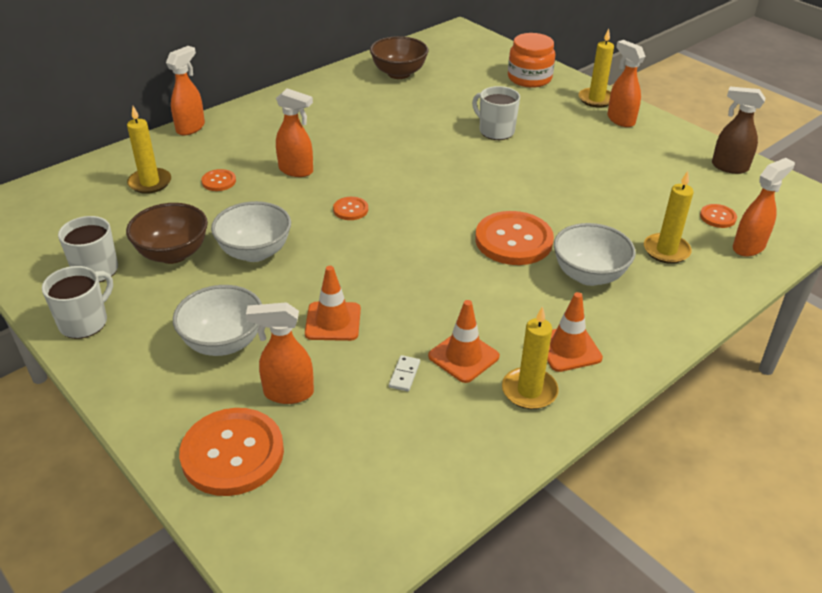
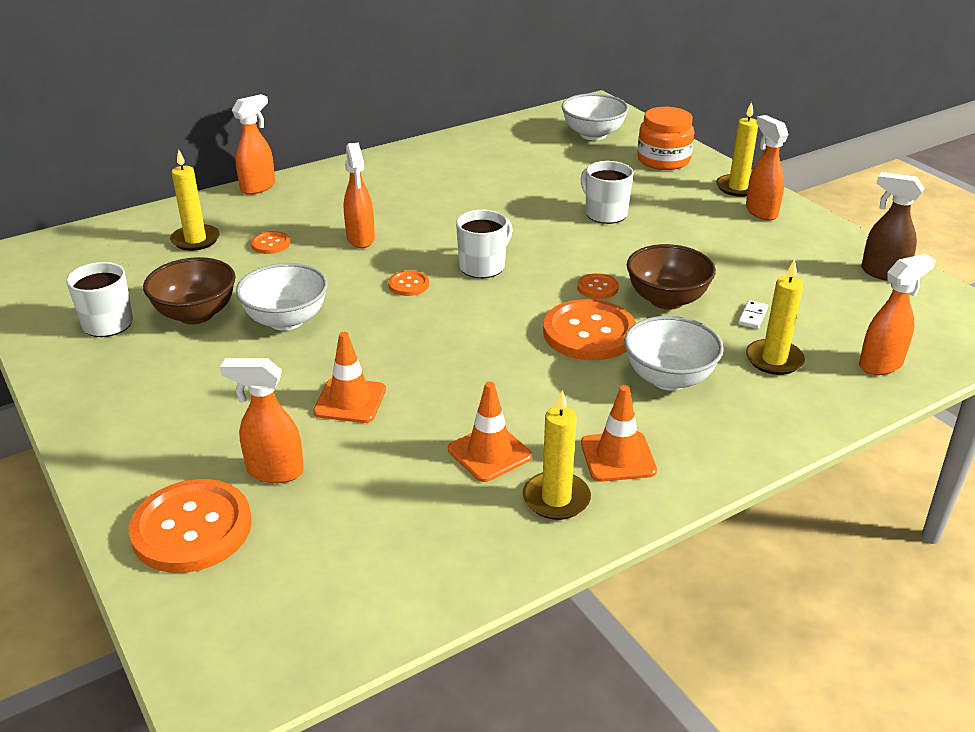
camera: 10 degrees right, 5 degrees down
white mug [42,266,113,339] -> white mug moved to [456,210,513,278]
white bowl [173,285,262,356] -> white bowl moved to [562,93,629,140]
orange spray bottle [276,88,313,177] -> orange spray bottle turned 45 degrees clockwise [344,142,375,248]
brown bowl [370,36,429,79] -> brown bowl moved to [627,244,716,310]
white domino [389,355,420,391] -> white domino moved to [738,300,768,329]
orange button [700,204,737,228] -> orange button moved to [577,273,619,299]

